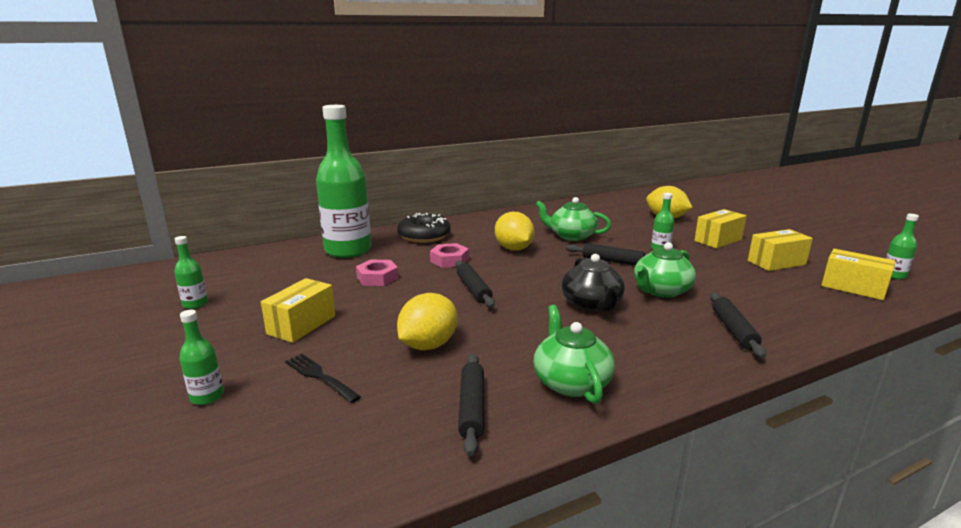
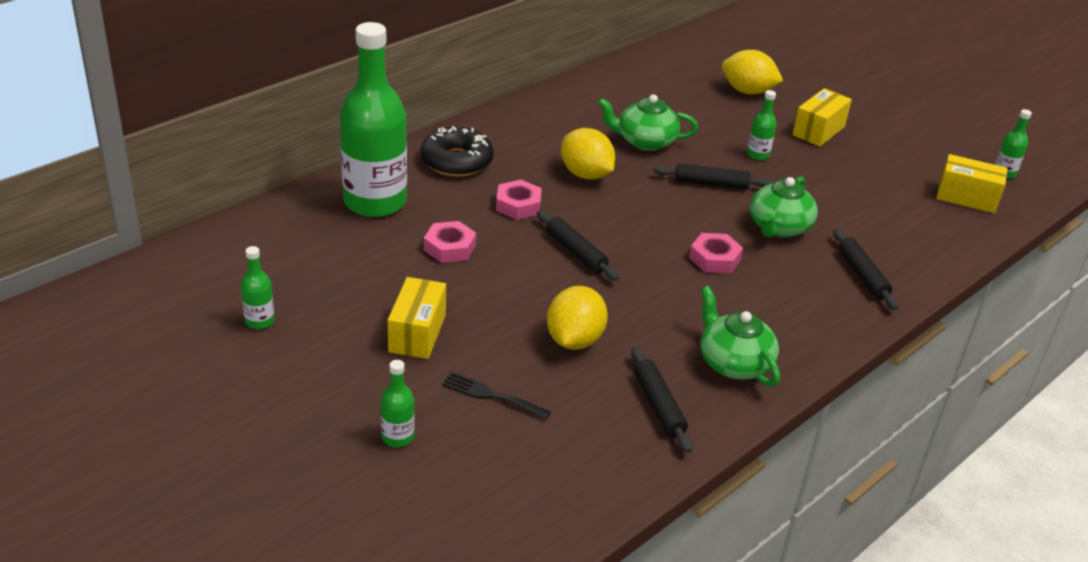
camera: 20 degrees left, 15 degrees up
black teapot [562,254,625,312] -> pink nut [689,233,743,273]
yellow box [748,229,813,271] -> none

